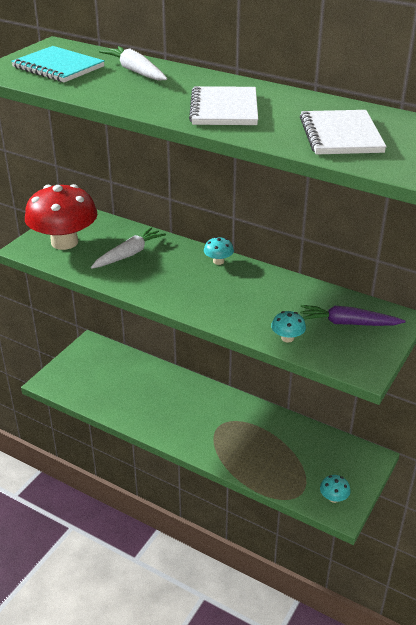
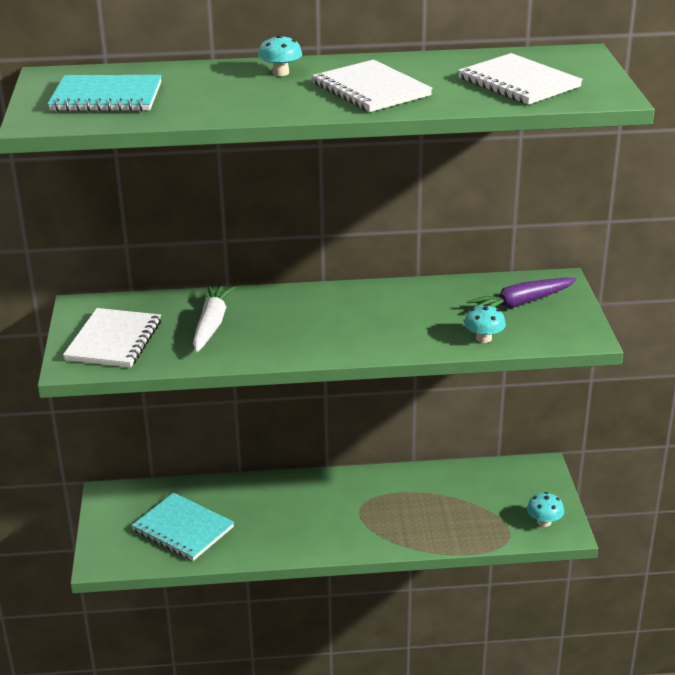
camera: 35 degrees left, 5 degrees down
red mushroom [25,184,97,250] -> white notebook [63,308,161,368]
white carrot [99,46,167,81] -> none
turquoise mushroom [204,237,234,265] -> turquoise mushroom moved to [258,34,302,76]
none -> turquoise notebook [131,493,234,561]

